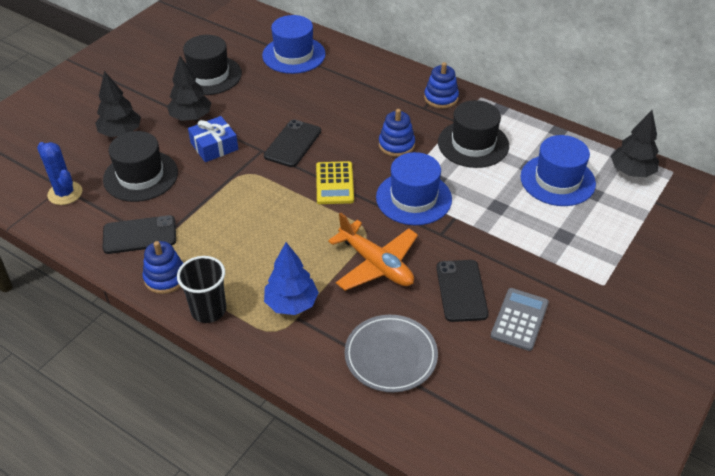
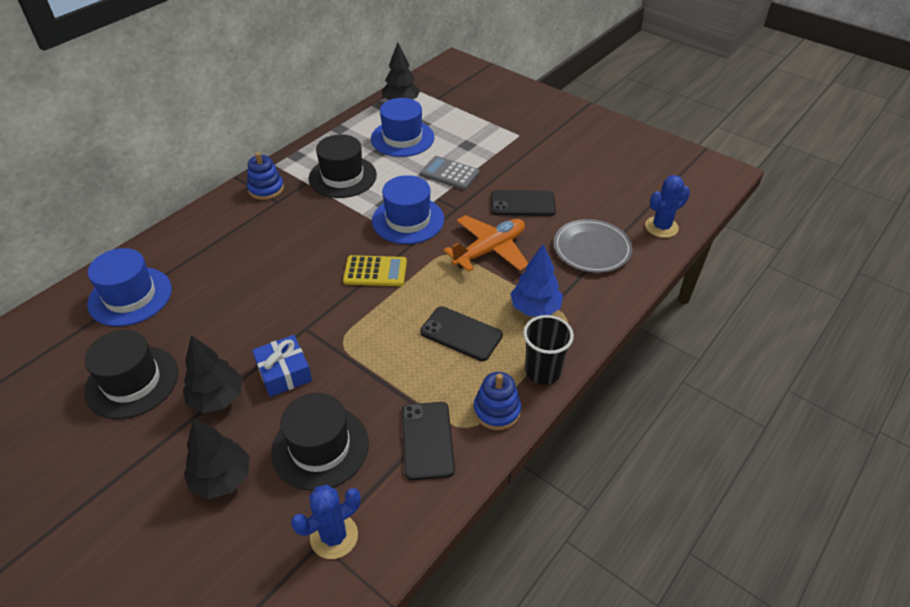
camera: 85 degrees left, 0 degrees up
black phone [264,119,321,167] -> black phone moved to [420,306,503,361]
blue stacking toy [379,109,415,157] -> none
grey calculator [491,288,549,351] -> grey calculator moved to [420,156,480,190]
none -> blue cactus [645,175,690,238]

